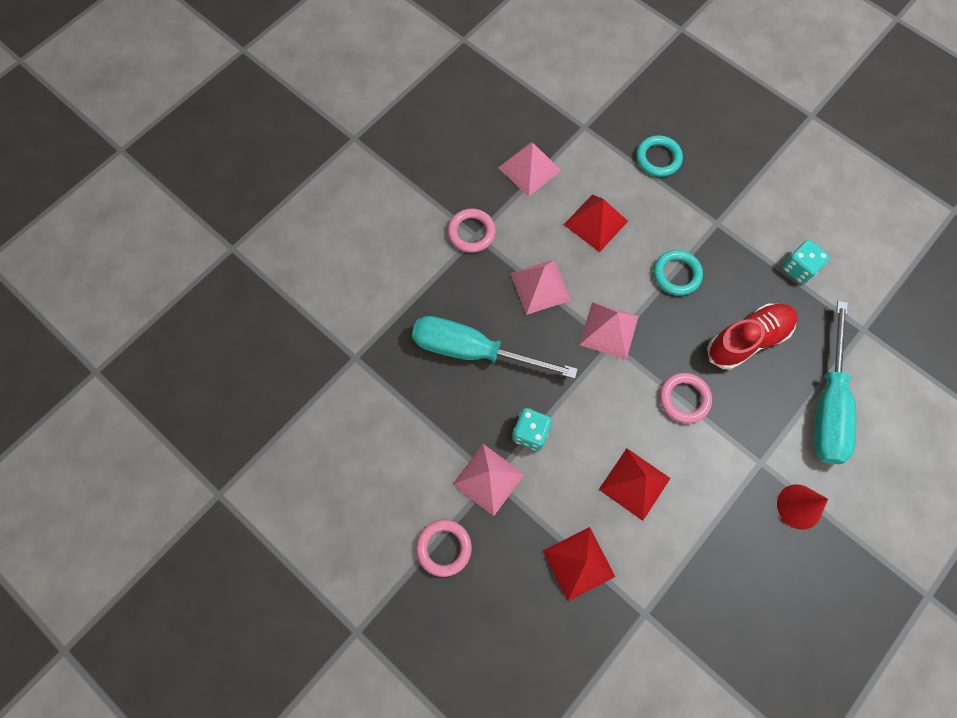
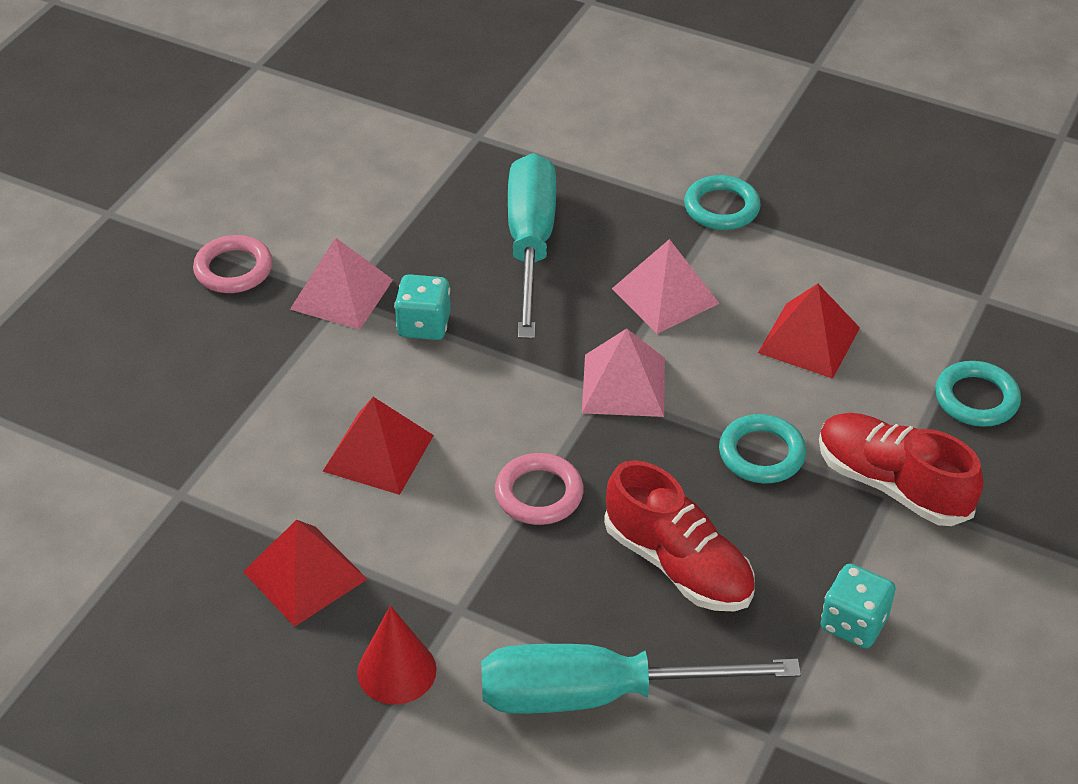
camera: 75 degrees right, 25 degrees down
pink ring [448,209,496,253] -> turquoise ring [684,175,761,230]
pink pyramid [498,142,561,197] -> none
red pyramid [543,527,615,601] -> red pyramid moved to [243,520,367,627]
none -> red shoe [819,413,983,526]

